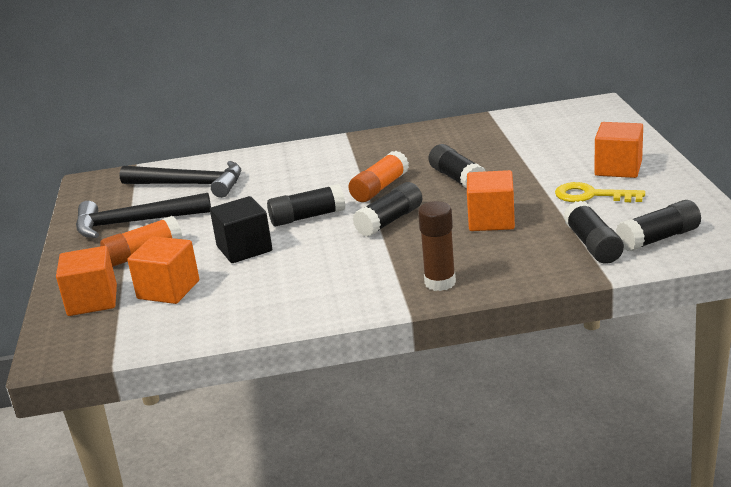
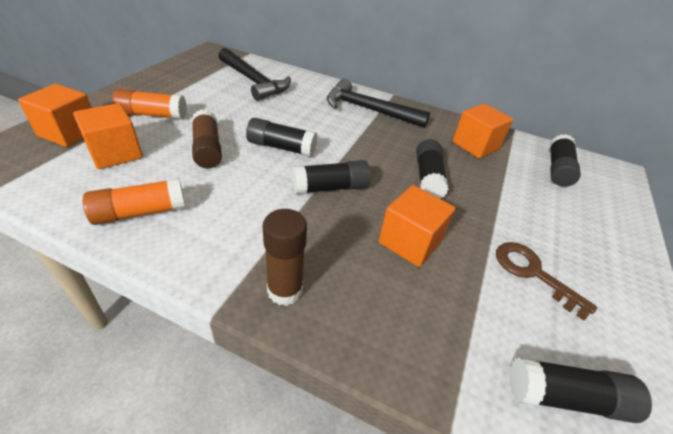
camera: 25 degrees right, 15 degrees up
black hammer [76,193,211,238] -> black hammer moved to [327,79,430,128]
black cube [210,196,272,263] -> brown glue stick [192,110,222,168]
orange glue stick [348,151,409,202] -> orange glue stick moved to [83,178,186,225]
yellow key [555,182,645,202] -> brown key [496,242,598,321]
black glue stick [564,201,624,264] -> black glue stick moved to [550,134,581,187]
orange cube [594,122,643,178] -> orange cube moved to [453,104,513,158]

